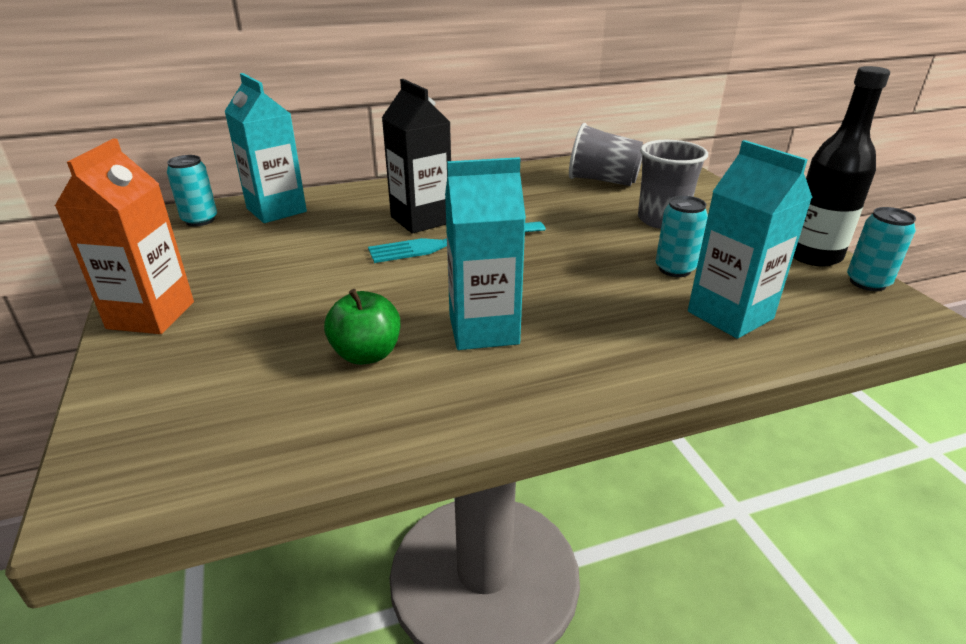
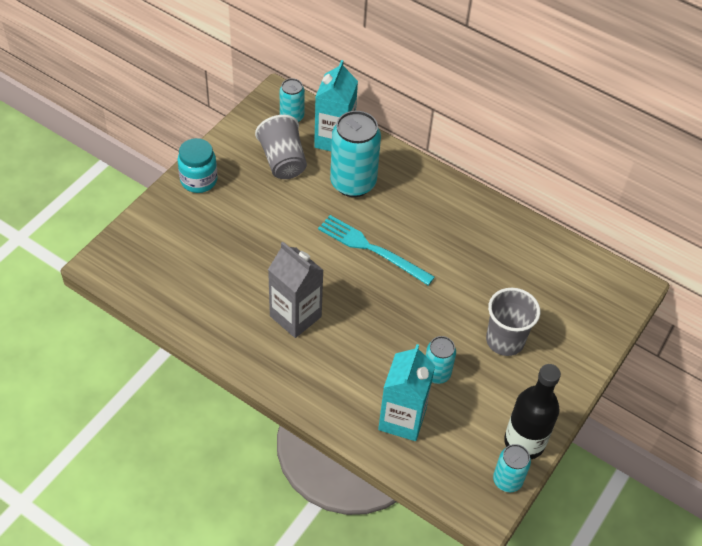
camera: 50 degrees right, 20 degrees up
orange carton [55,139,194,334] -> turquoise jar [177,138,218,193]
green apple [324,289,400,365] -> none
black carton [382,79,451,234] -> none
turquoise carton [445,157,526,350] -> grey carton [268,242,324,338]
grey cup [569,123,643,186] -> grey cup moved to [255,115,307,179]
none -> turquoise can [330,111,381,197]

